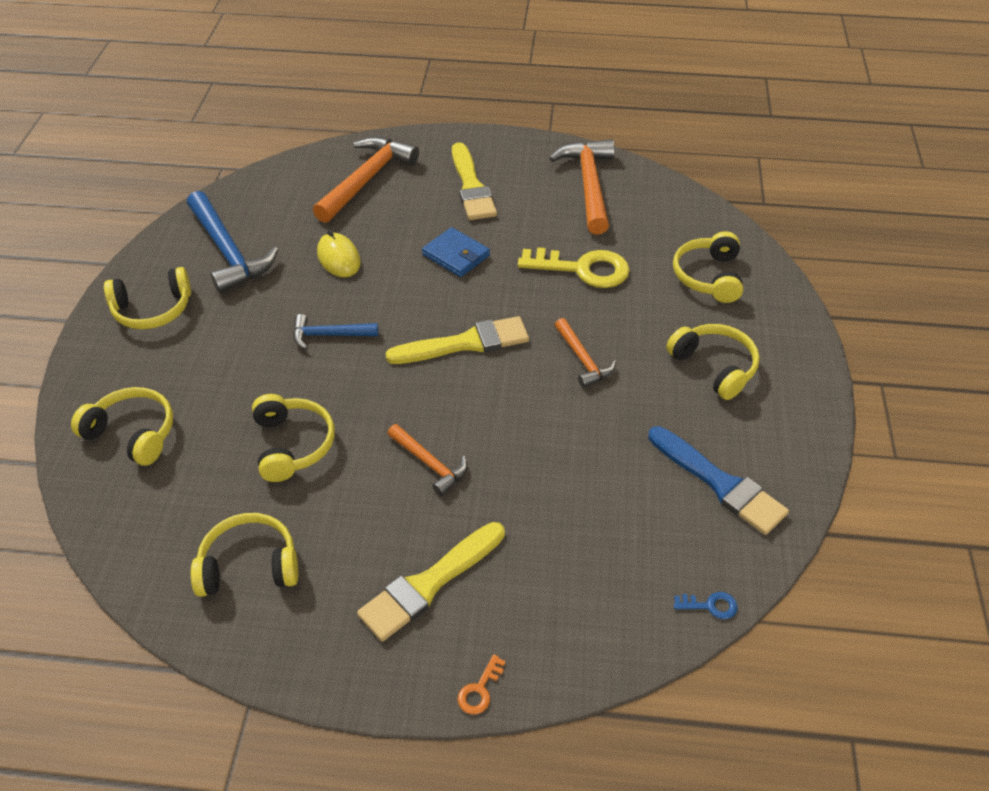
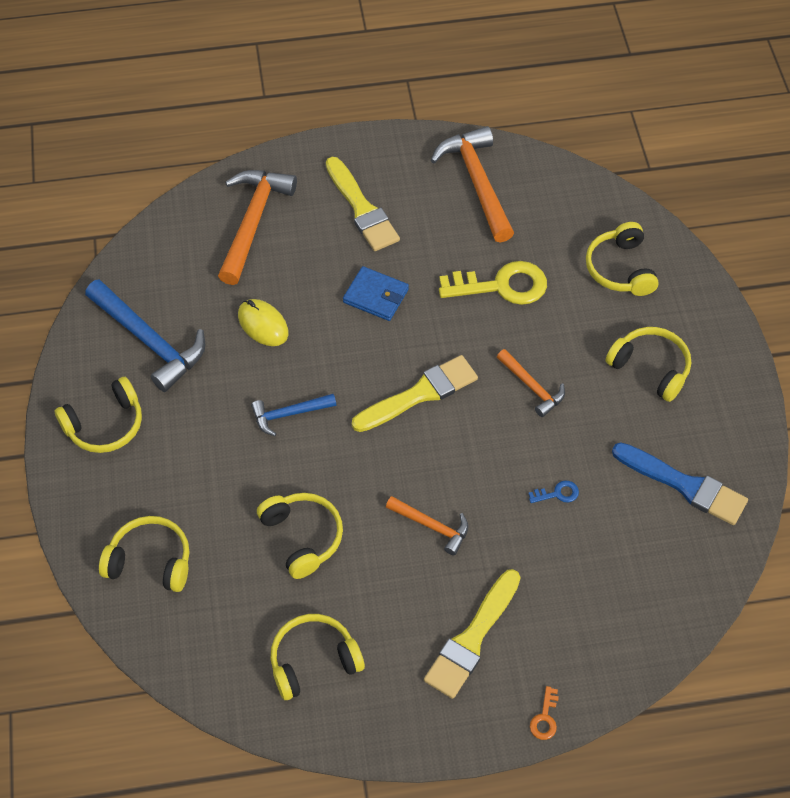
camera: 15 degrees left, 10 degrees up
blue key [674,592,738,619] -> blue key moved to [528,481,579,503]

